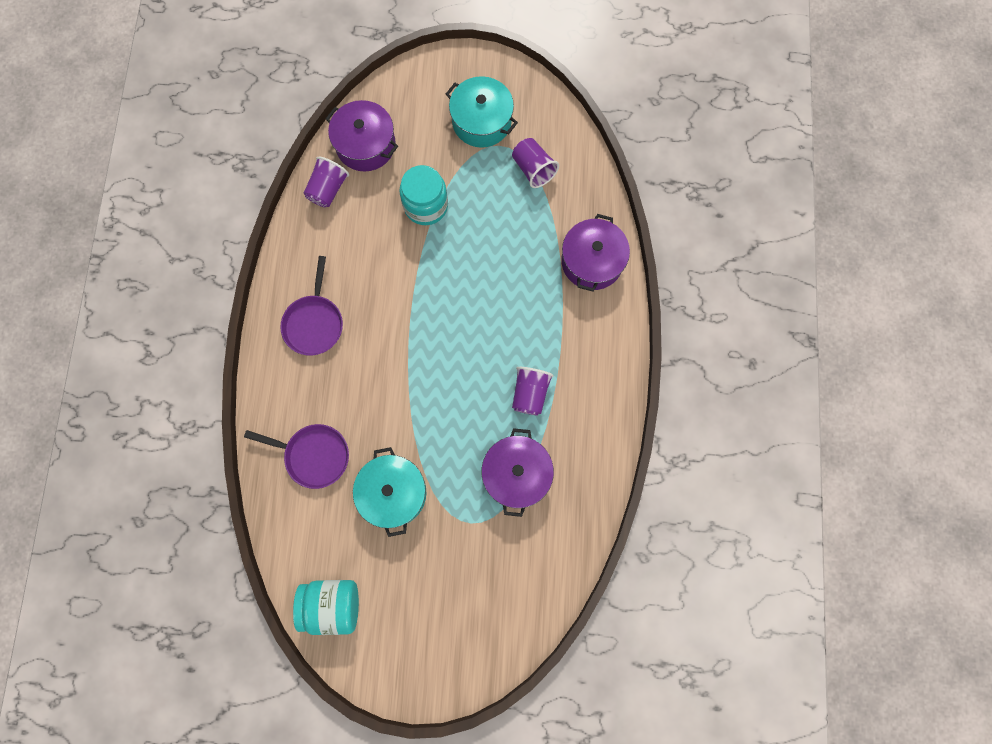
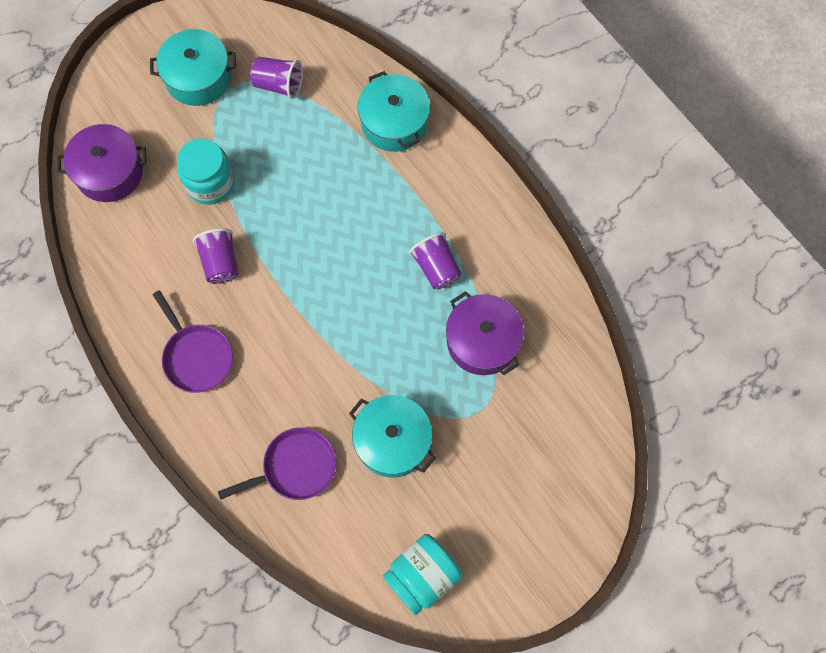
camera: 40 degrees left, 5 degrees down
purple cup [304,157,349,208] -> purple cup moved to [192,228,239,284]
purple pot [561,214,630,292] -> turquoise pot [358,71,430,152]

